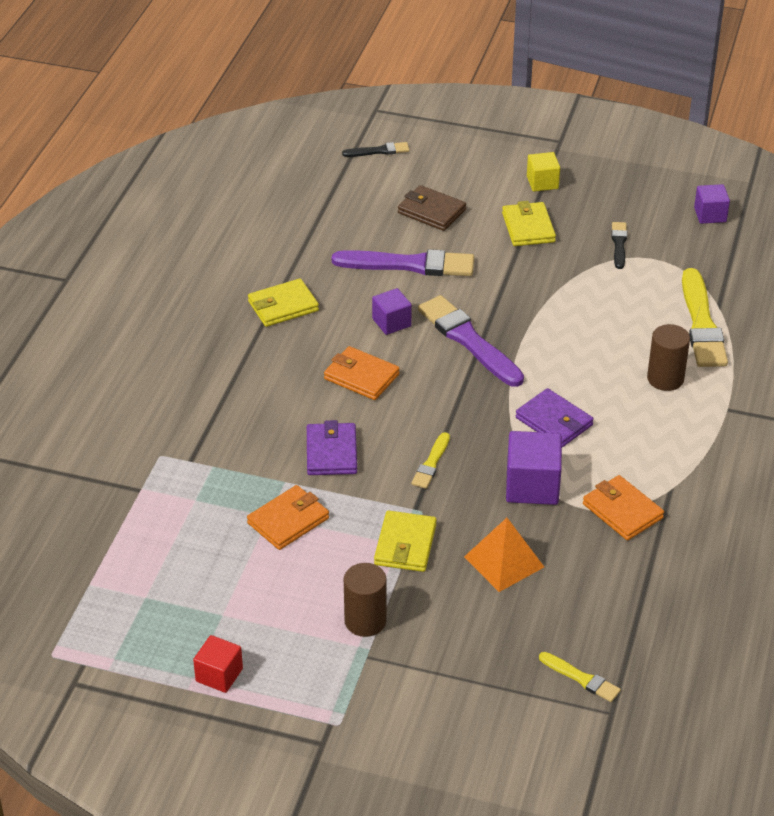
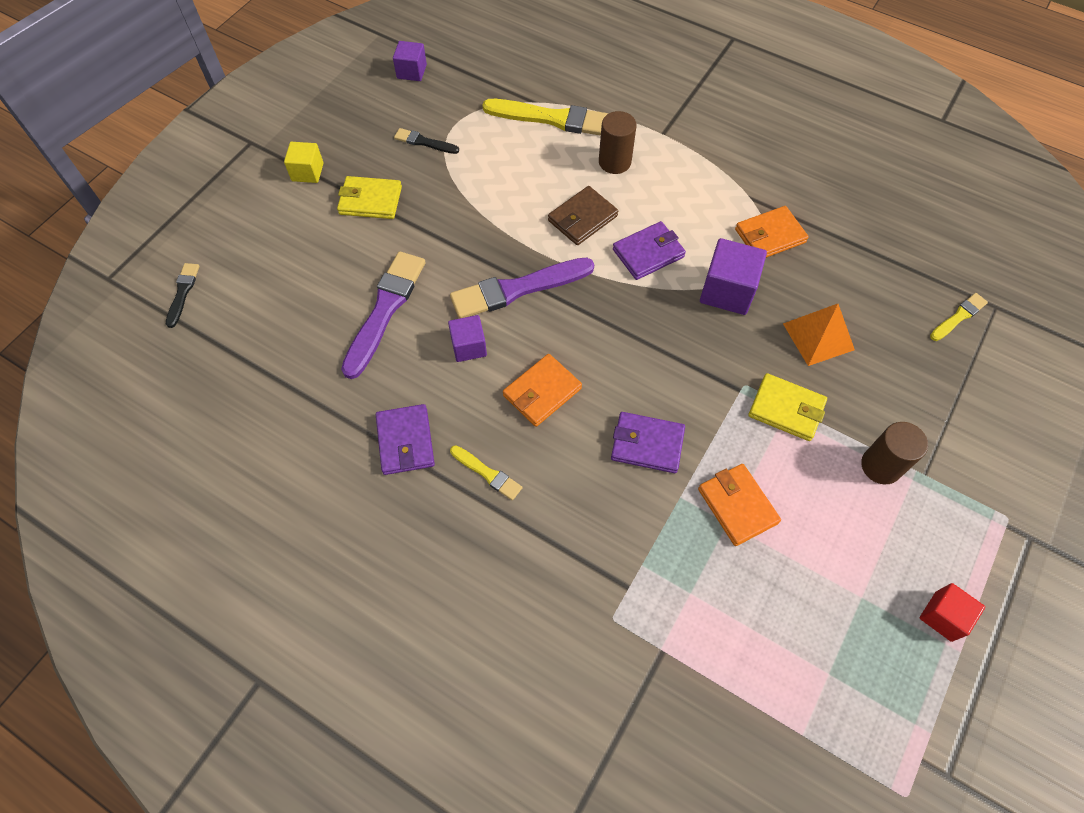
camera: 75 degrees left, 20 degrees up
yellow wallet [248,278,319,327] -> purple wallet [376,404,435,475]
brown wallet [398,185,466,231] -> brown wallet moved to [548,186,618,245]
yellow brush [412,432,450,489] -> yellow brush moved to [450,445,522,500]

